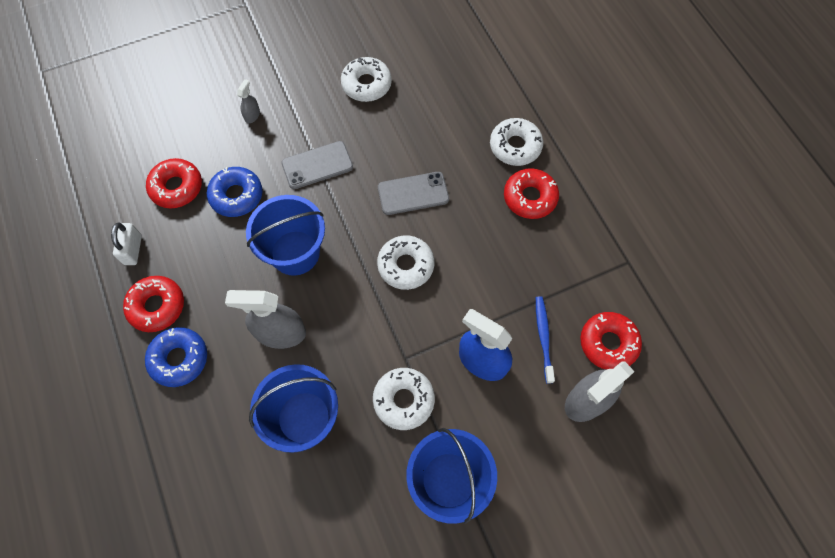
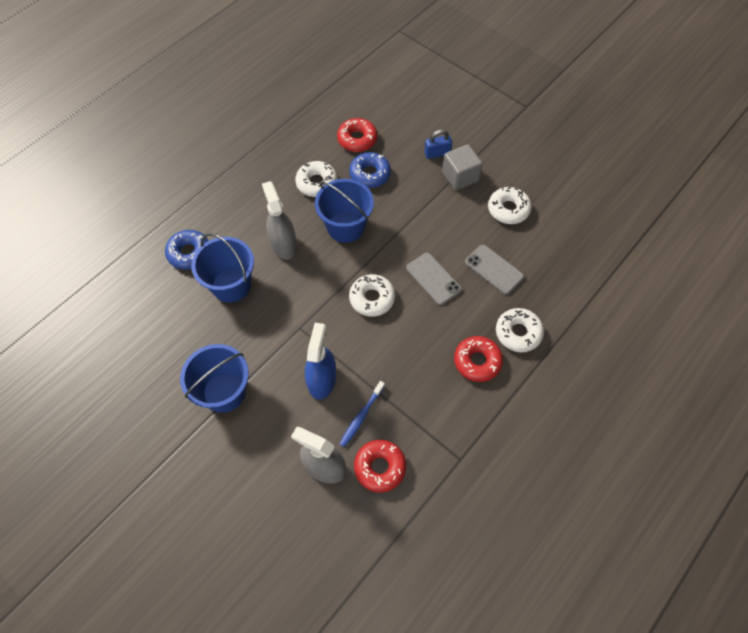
camera: 65 degrees right, 5 degrees down
white padlock [111,223,142,265] -> none
red donut [123,276,184,332] -> none
blue donut [145,327,207,387] -> blue donut moved to [165,230,208,269]
grey spray bottle [237,79,260,123] -> blue padlock [424,130,452,159]
grey phone [281,141,353,189] -> grey phone moved to [465,245,524,295]
white donut [373,368,435,430] -> white donut moved to [295,161,337,197]
blue toothbrush [536,296,555,383] -> blue toothbrush turned 150 degrees clockwise [340,381,385,447]
none -> grey cube [442,144,483,190]

